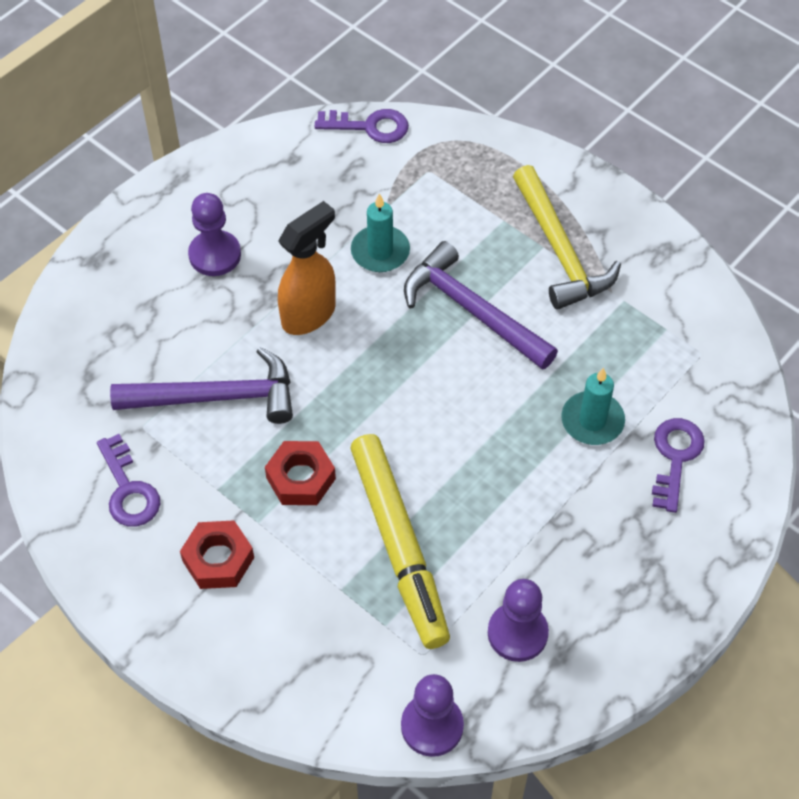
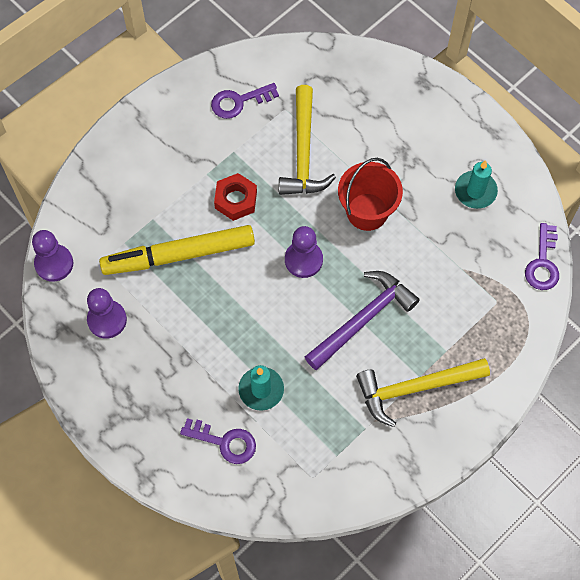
camera: 95 degrees right, 10 degrees up
purple hammer [110,347,293,424] -> yellow hammer [279,85,336,195]
red nut [180,520,254,589] -> none
purple pawn [188,193,241,276] -> purple pawn moved to [285,226,323,278]
orange spray bottle [278,201,336,335] -> red bucket [338,158,403,231]
turquoise candle [351,193,410,272] -> turquoise candle moved to [455,160,498,209]

